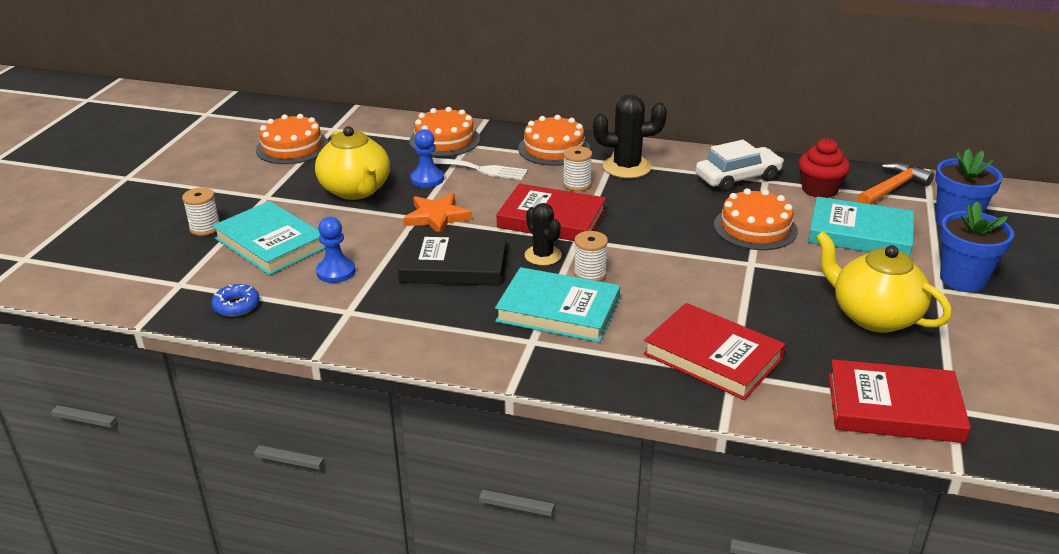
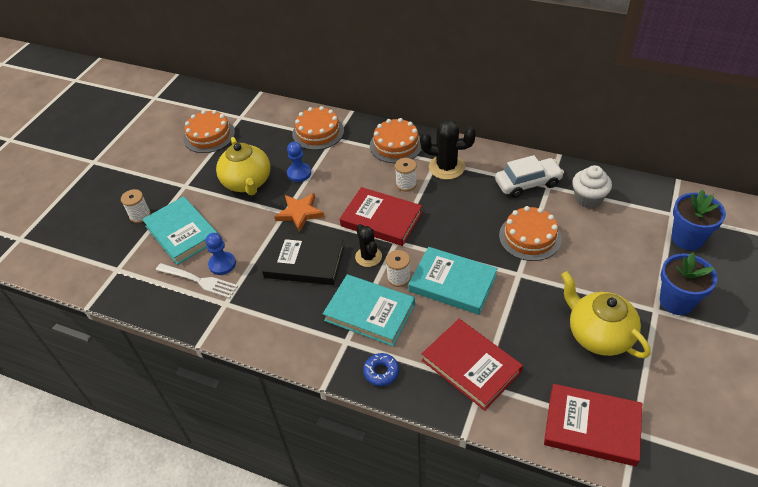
camera: 10 degrees right, 15 degrees up
blue donut [211,284,260,317] -> blue donut moved to [363,353,399,386]
white fork [433,158,528,180] -> white fork moved to [156,263,238,298]
red cupcake [798,138,850,198] -> white cupcake [572,165,612,208]
turquoise book [808,197,914,257] -> turquoise book moved to [408,247,498,315]
orange hammer [857,163,934,204] -> none

